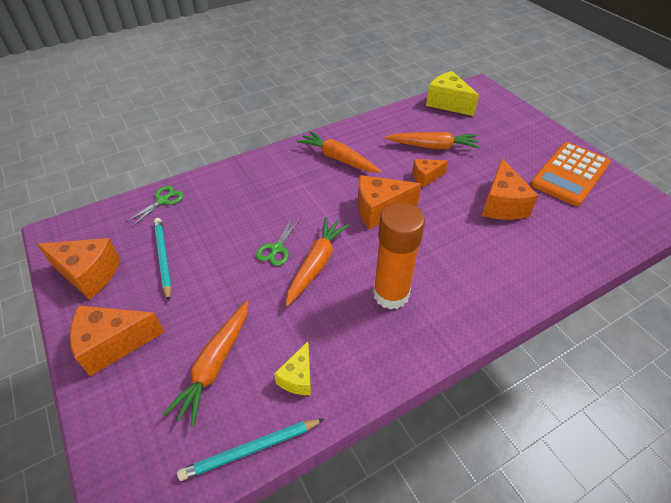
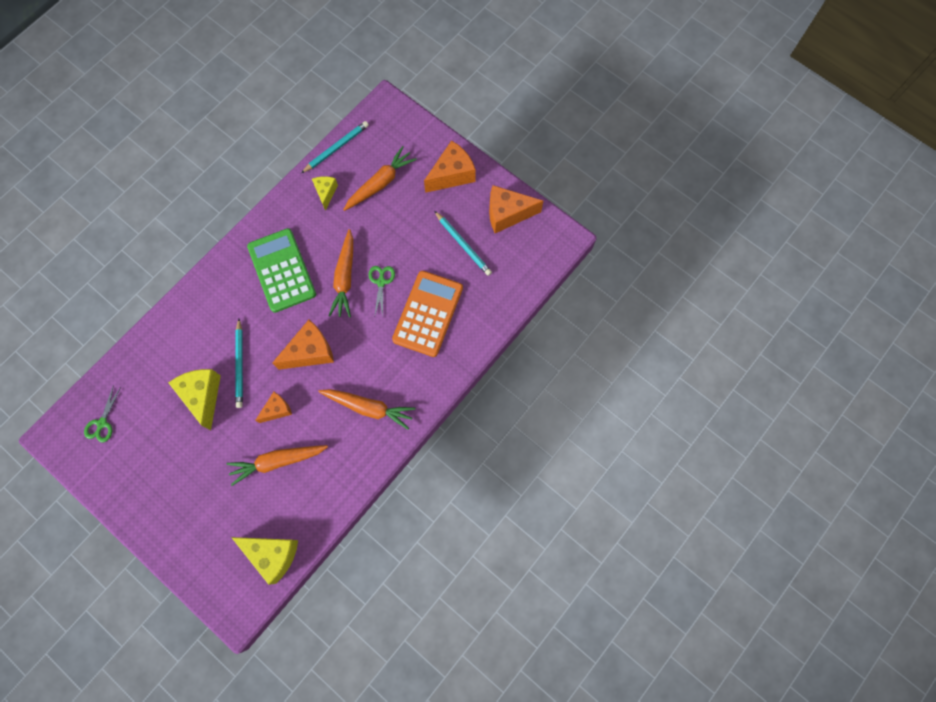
camera: 160 degrees right, 25 degrees up
green scissors [126,185,184,227] -> green scissors moved to [84,385,121,443]
orange carrot [162,301,248,427] -> orange carrot turned 45 degrees clockwise [343,146,417,211]
orange glue stick [373,202,425,310] -> green calculator [247,228,316,313]
orange cheese [482,158,539,220] -> yellow cheese [168,369,221,430]
orange calculator [531,142,611,206] -> orange calculator moved to [392,271,463,357]
none -> turquoise pencil [235,319,243,408]

